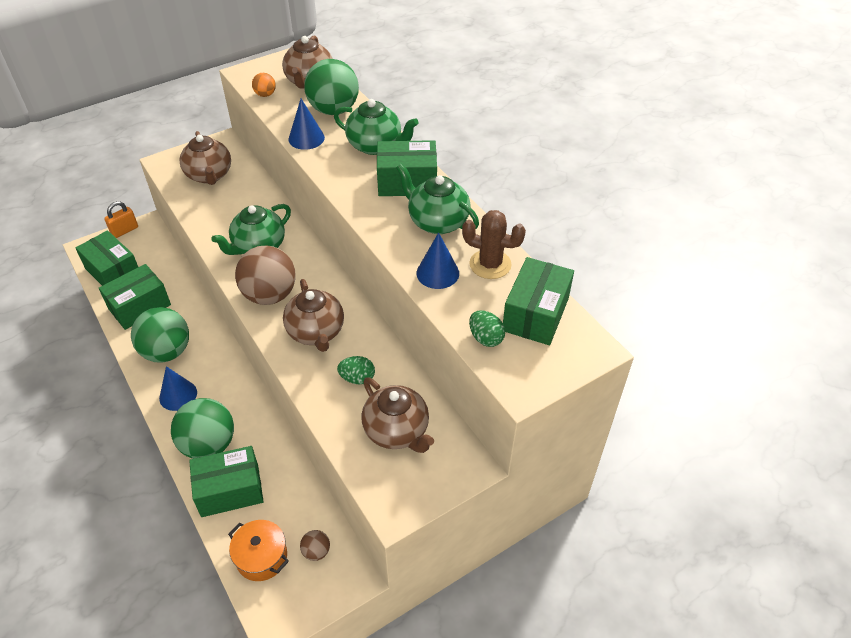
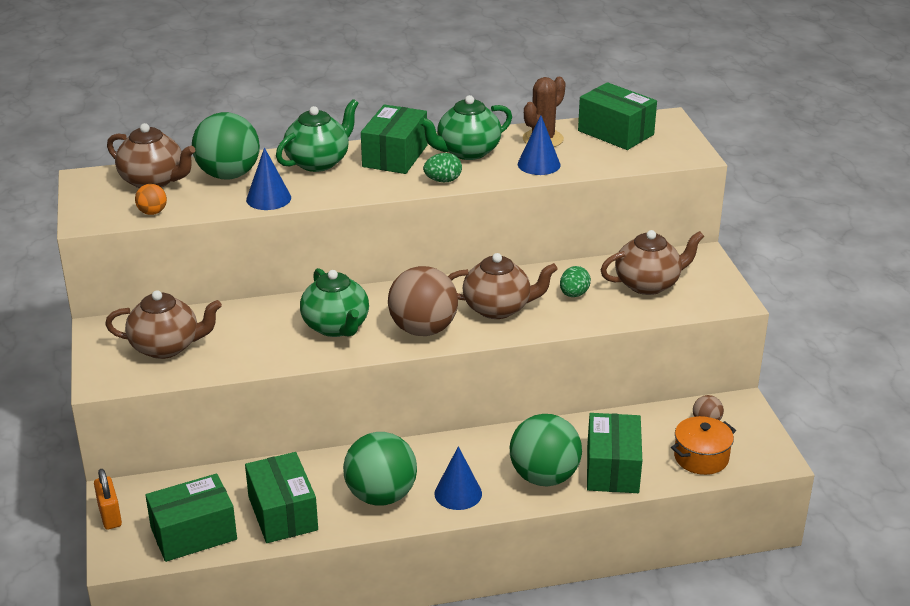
camera: 70 degrees left, 15 degrees down
green egg [469,311,505,347] -> green egg moved to [423,153,462,182]

